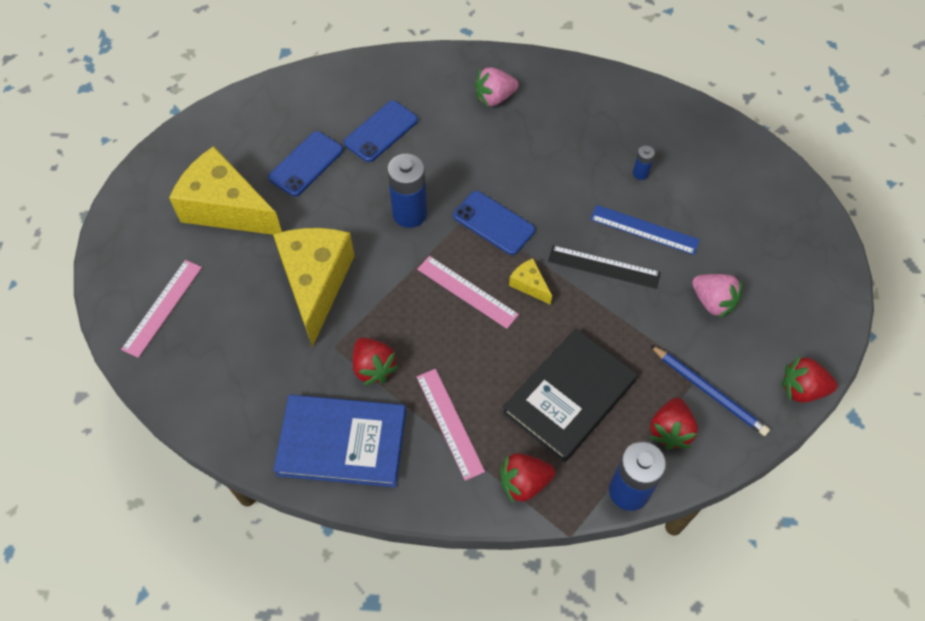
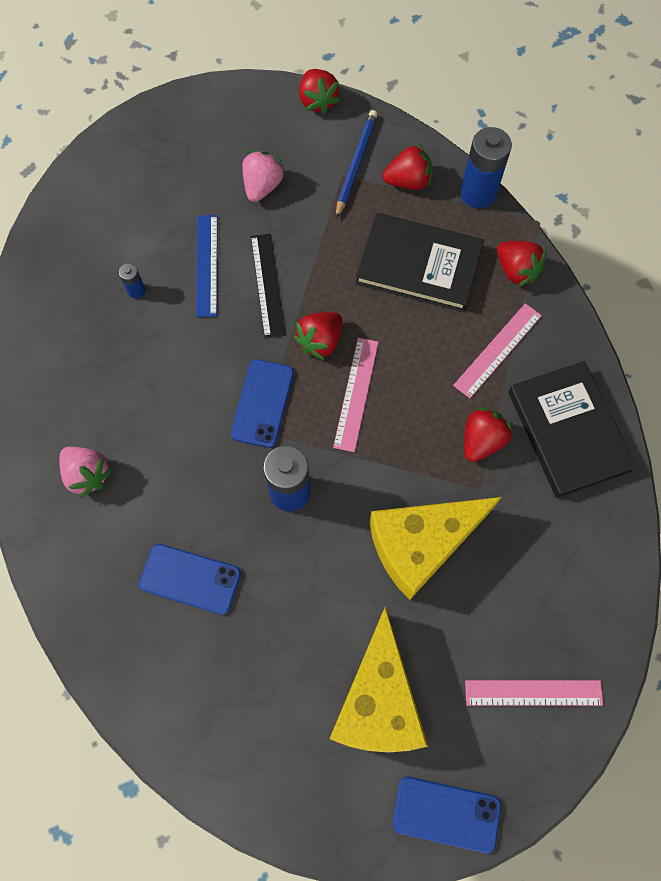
camera: 115 degrees left, 10 degrees up
blue phone [268,131,343,197] -> blue phone moved to [393,776,501,854]
blue book [273,395,406,487] -> black book [508,361,637,498]
yellow cheese [509,258,552,305] -> red strawberry [294,312,343,360]

